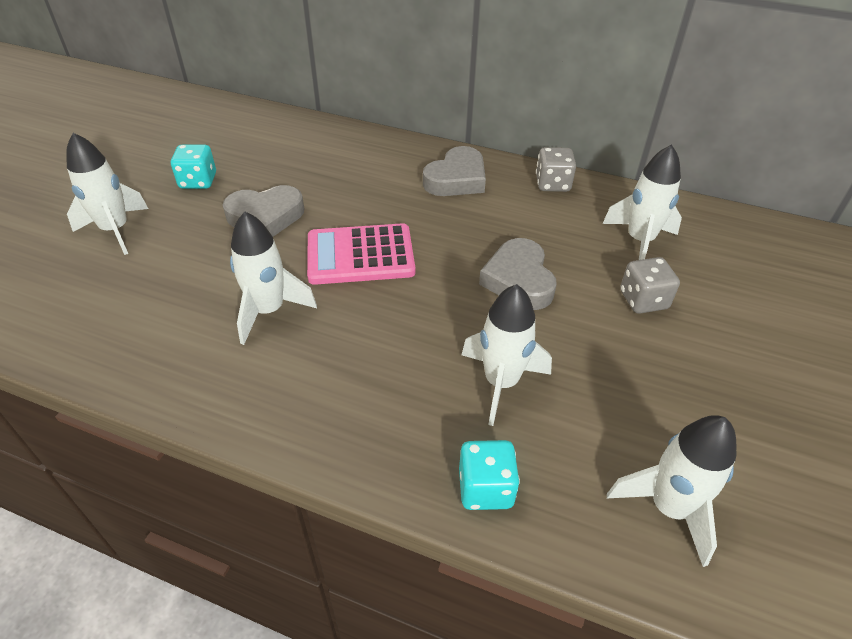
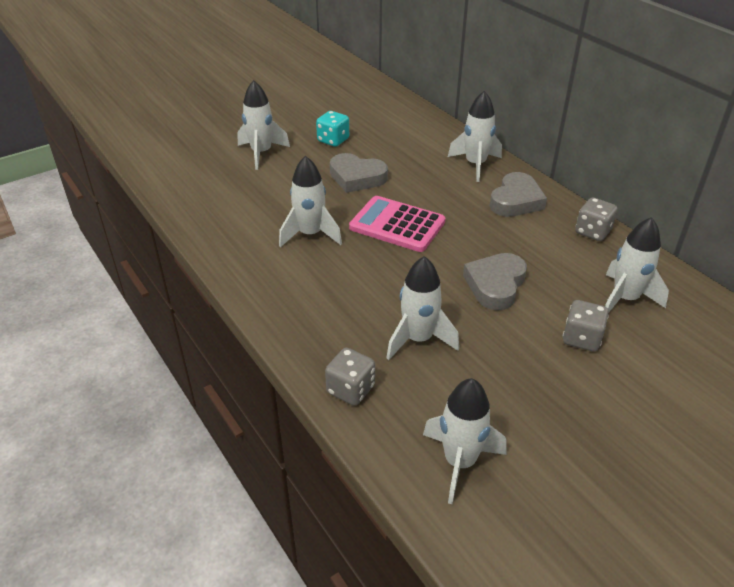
camera: 35 degrees right, 5 degrees down
grey heart [423,146,486,196] -> grey heart turned 45 degrees counterclockwise [490,172,547,217]
turquoise dice [459,440,520,510] -> grey dice [325,348,375,406]
none -> white rocket [448,91,502,182]

